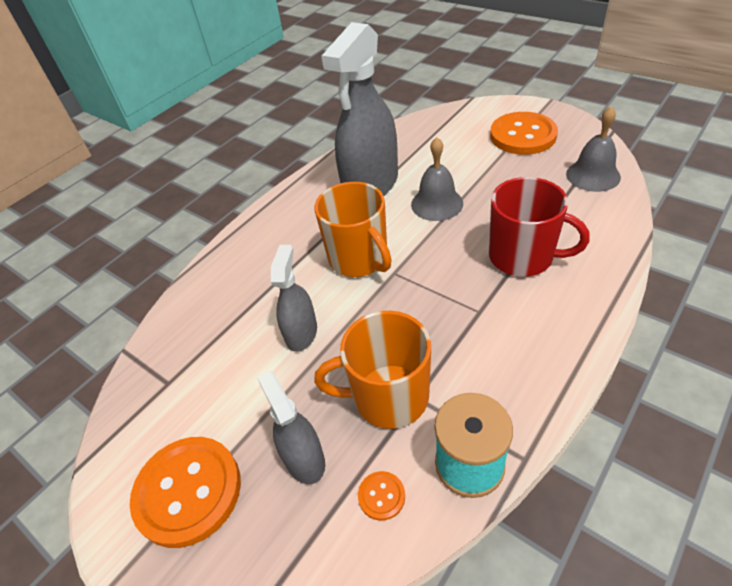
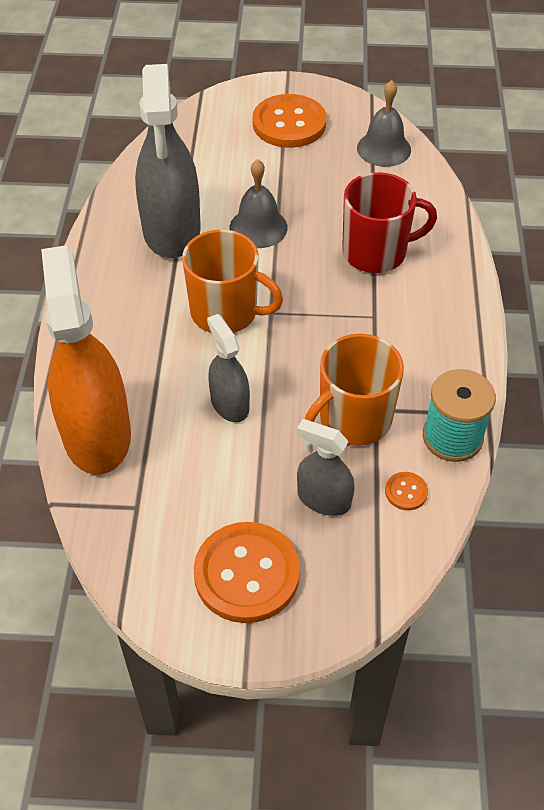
camera: 40 degrees left, 5 degrees up
none -> orange spray bottle [41,245,131,475]

